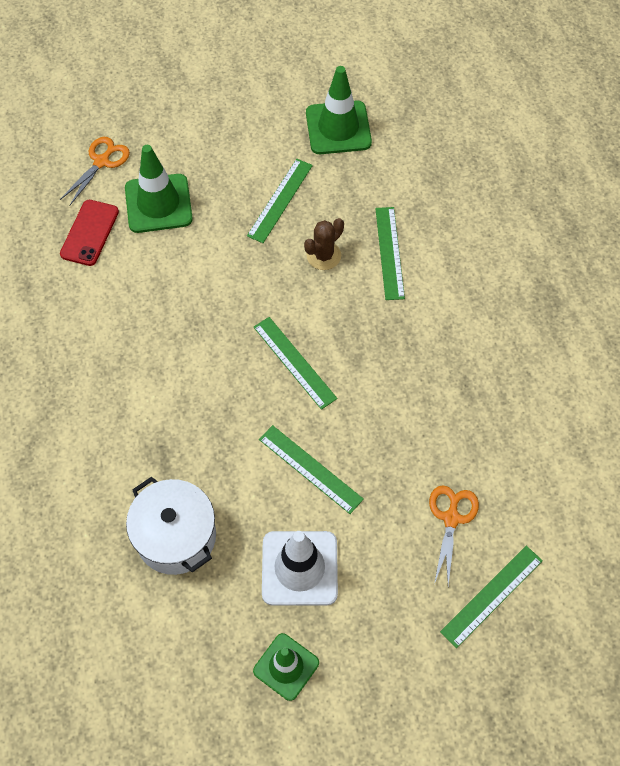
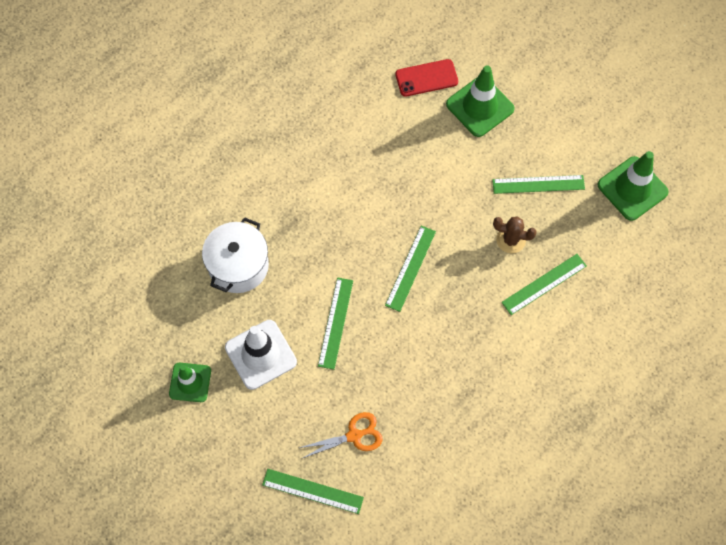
camera: 60 degrees right, 5 degrees up
orange scissors [60,137,130,206] -> none

